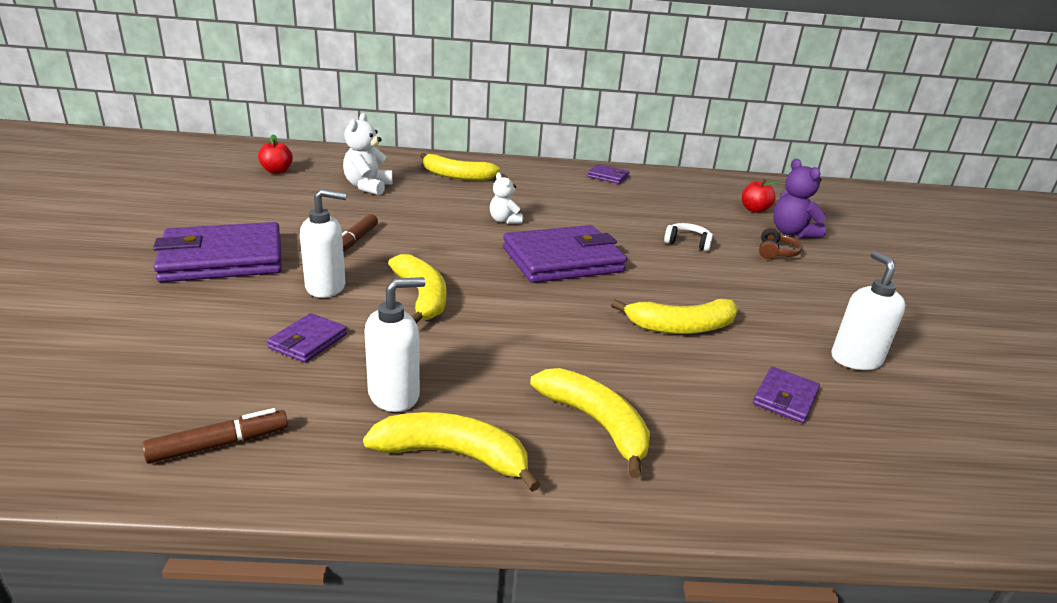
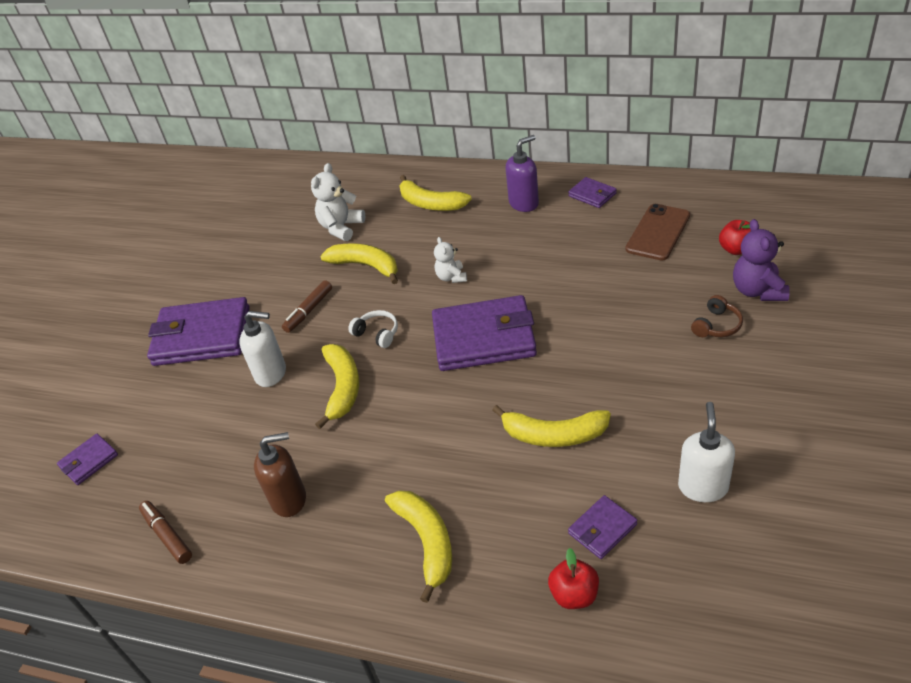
camera: 25 degrees right, 15 degrees up
brown marker [142,408,288,464] -> brown marker turned 120 degrees counterclockwise [139,501,192,564]
red apple [258,134,293,174] -> red apple moved to [548,548,599,609]
purple wallet [267,313,347,363] -> purple wallet moved to [57,434,118,485]
yellow banana [363,412,541,492] -> yellow banana moved to [320,243,398,284]
white soap dispenser [364,277,425,412] -> brown soap dispenser [254,432,306,517]
white headphones [664,223,713,251] -> white headphones moved to [348,310,398,348]
none -> purple soap dispenser [506,135,539,212]
none -> brown phone [626,204,690,260]

